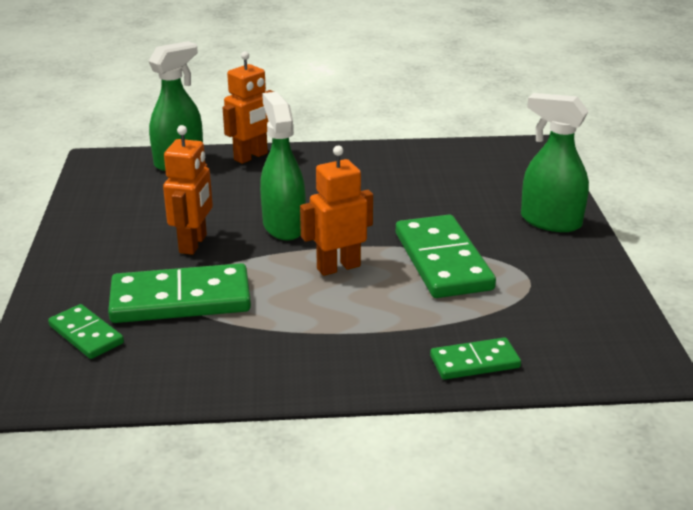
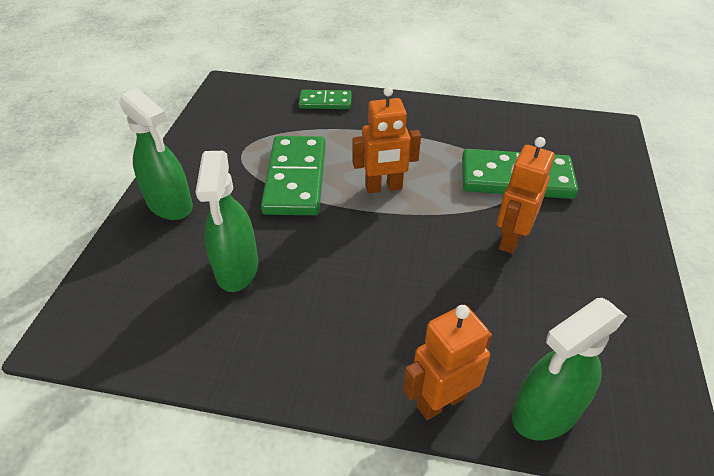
camera: 165 degrees left, 15 degrees up
green domino [48,304,124,359] -> none
green spray bottle [260,92,306,241] -> green spray bottle moved to [196,151,258,292]

